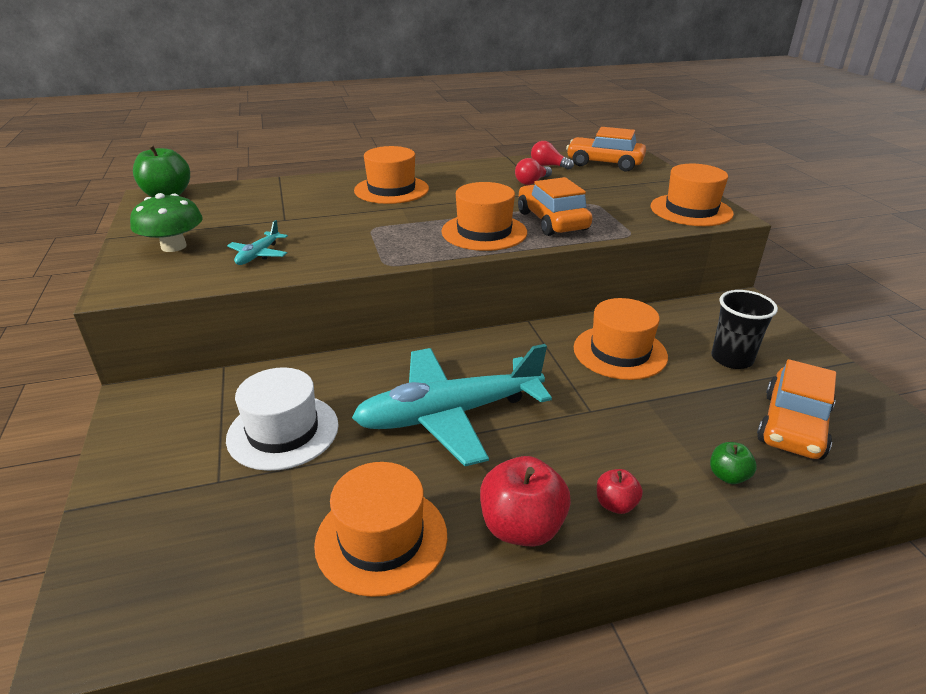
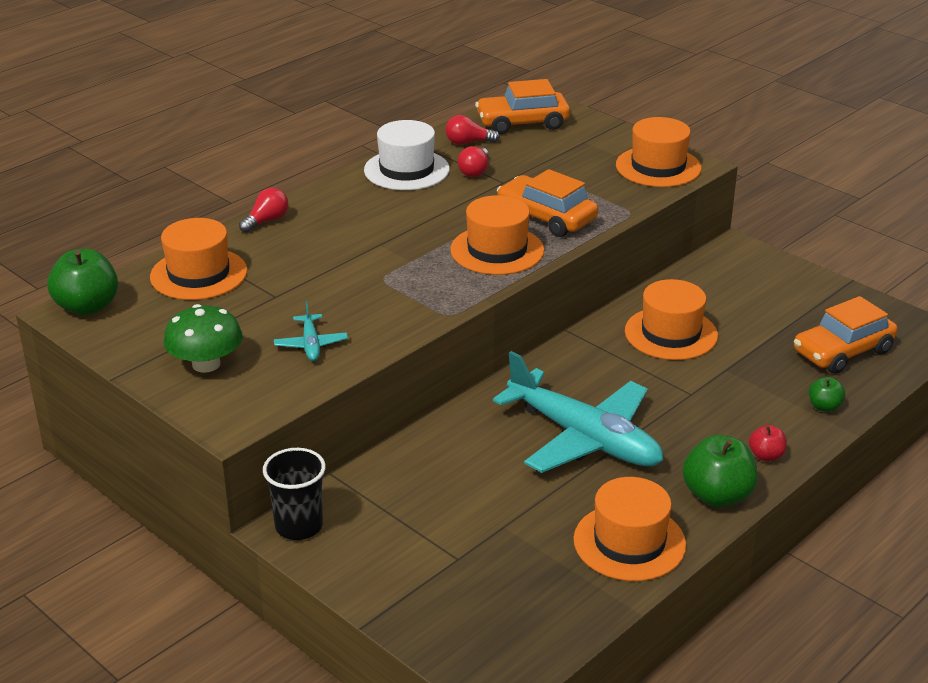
camera: 30 degrees left, 0 degrees up
white hat [226,367,339,471] -> white hat moved to [364,120,450,190]
turquoise plane [352,344,552,466] -> turquoise plane turned 90 degrees counterclockwise [493,351,663,473]
orange hat [354,146,429,204] -> orange hat moved to [150,218,247,300]
red apple [480,456,571,547] -> green apple [683,435,758,507]
black cup [711,290,778,369] -> black cup moved to [263,448,326,540]
orange car [757,359,836,460] -> orange car turned 60 degrees clockwise [794,296,897,374]
none -> red light bulb [239,188,289,233]

